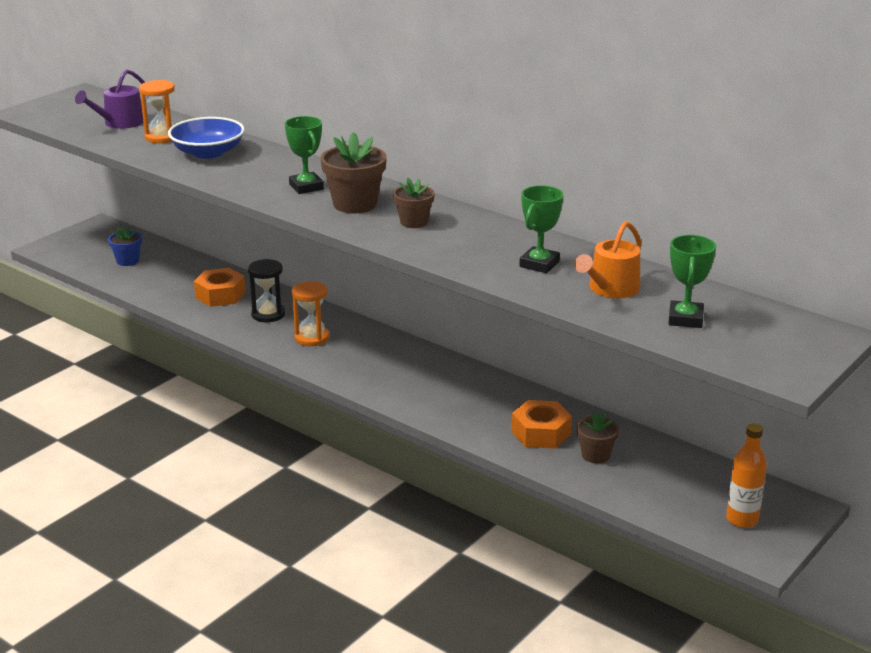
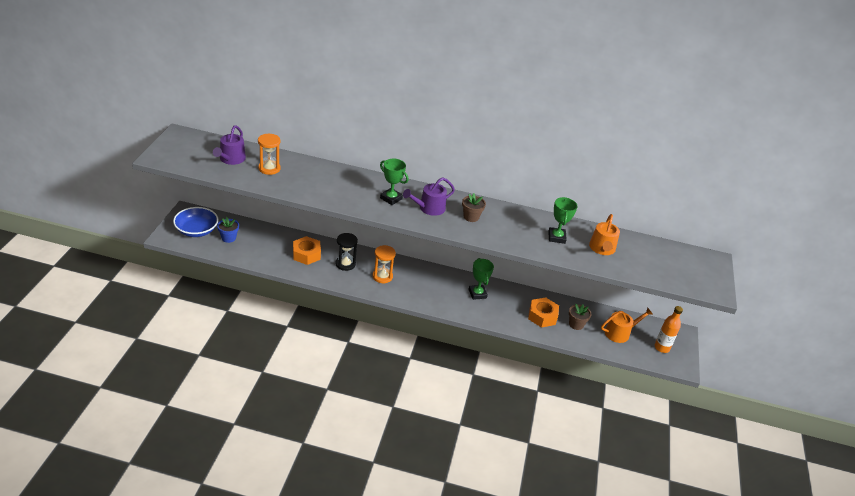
camera: 30 degrees left, 10 degrees up
blue bowl [168,117,245,159] -> blue bowl moved to [173,207,218,237]
brown flower pot [320,132,387,213] -> purple watering can [403,177,455,216]
green trophy [669,235,716,328] -> green trophy moved to [469,258,494,300]
none -> orange watering can [601,308,653,343]

